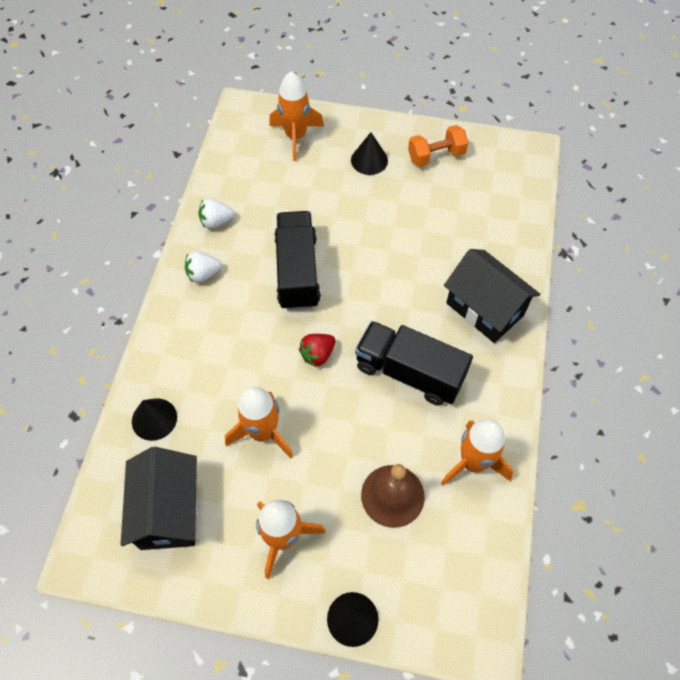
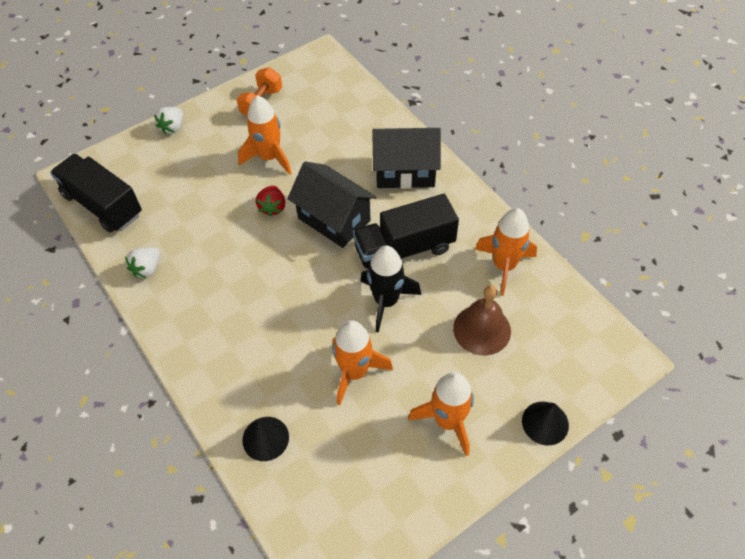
camera: 45 degrees left, 5 degrees down
black house [121,447,197,550] -> black house moved to [288,161,376,248]
white strawberry [185,251,222,283] -> white strawberry moved to [154,107,183,135]
orange rocket [269,71,324,161] -> orange rocket moved to [238,95,292,175]
black truck [274,211,321,310] -> black truck moved to [50,154,142,233]
red strawberry [299,334,336,367] -> red strawberry moved to [256,186,285,217]
black cone [351,132,388,175] -> none
none -> black rocket [360,246,421,332]

